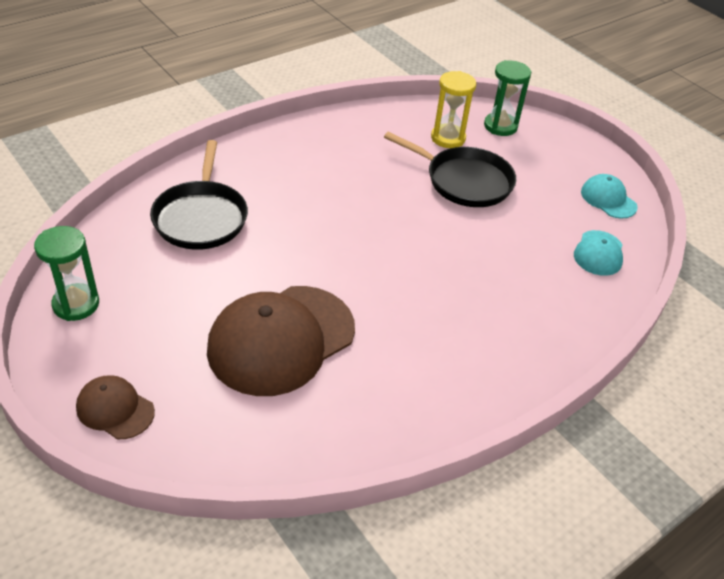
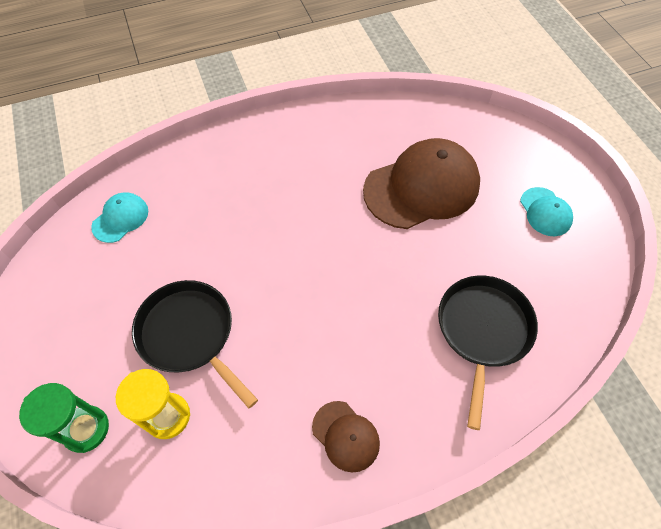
camera: 160 degrees left, 15 degrees up
green hourglass [34,226,99,321] -> none
brown cap [76,375,155,439] -> brown cap moved to [312,401,380,472]
turquoise cap [581,174,638,219] -> turquoise cap moved to [520,187,573,236]

